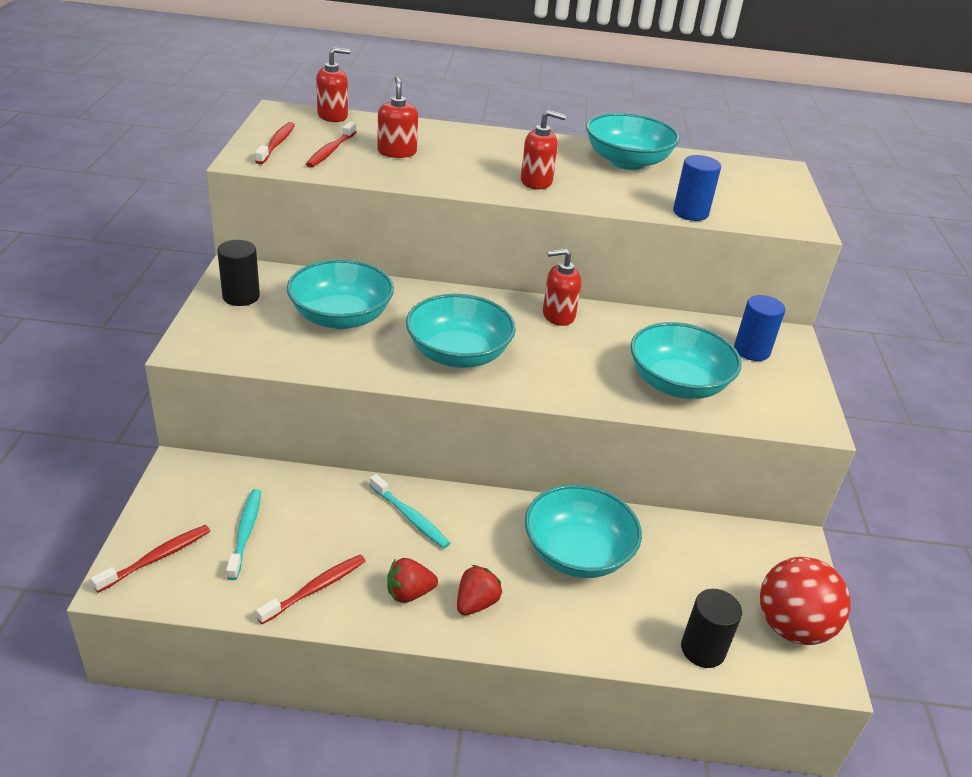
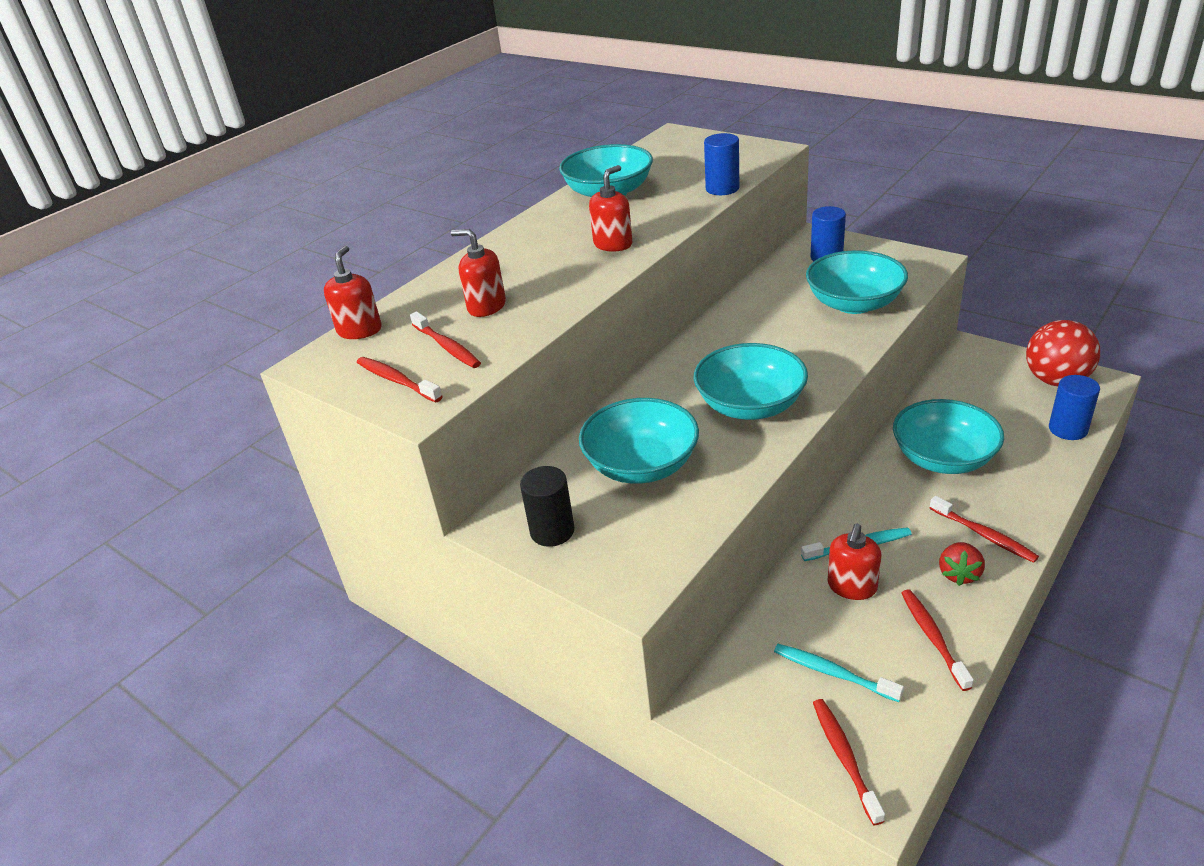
camera: 50 degrees left, 0 degrees up
red strawberry [457,565,502,615] -> red toothbrush [930,496,1039,563]
red soap dispenser [543,249,581,326] -> red soap dispenser moved to [827,523,881,600]
black cylinder [681,589,742,668] -> blue cylinder [1049,375,1100,440]

